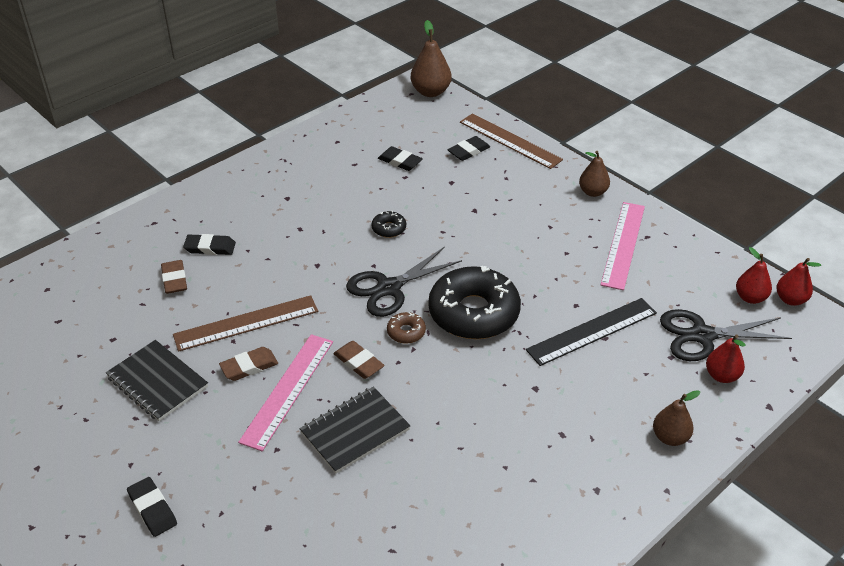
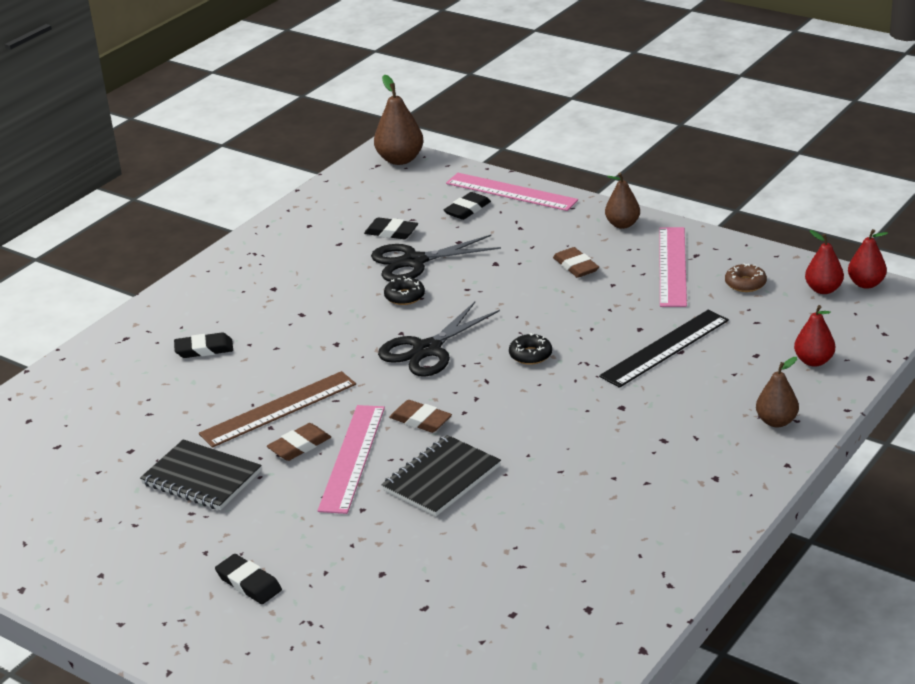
camera: 10 degrees left, 10 degrees down
brown eraser [161,260,187,294] -> brown eraser moved to [553,247,599,278]
brown donut [387,312,426,344] -> brown donut moved to [725,263,767,292]
black donut [428,266,521,339] -> black donut [509,333,552,365], size x0.42
brown ruler [460,114,563,169] -> pink ruler [446,173,578,211]
black scissors [660,309,792,361] -> black scissors moved to [371,235,501,282]

